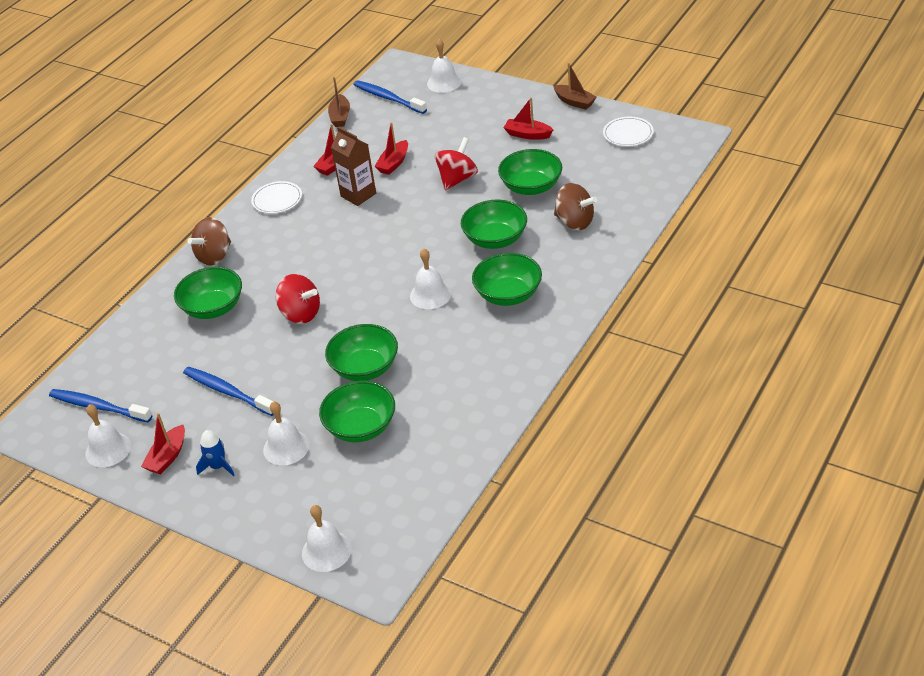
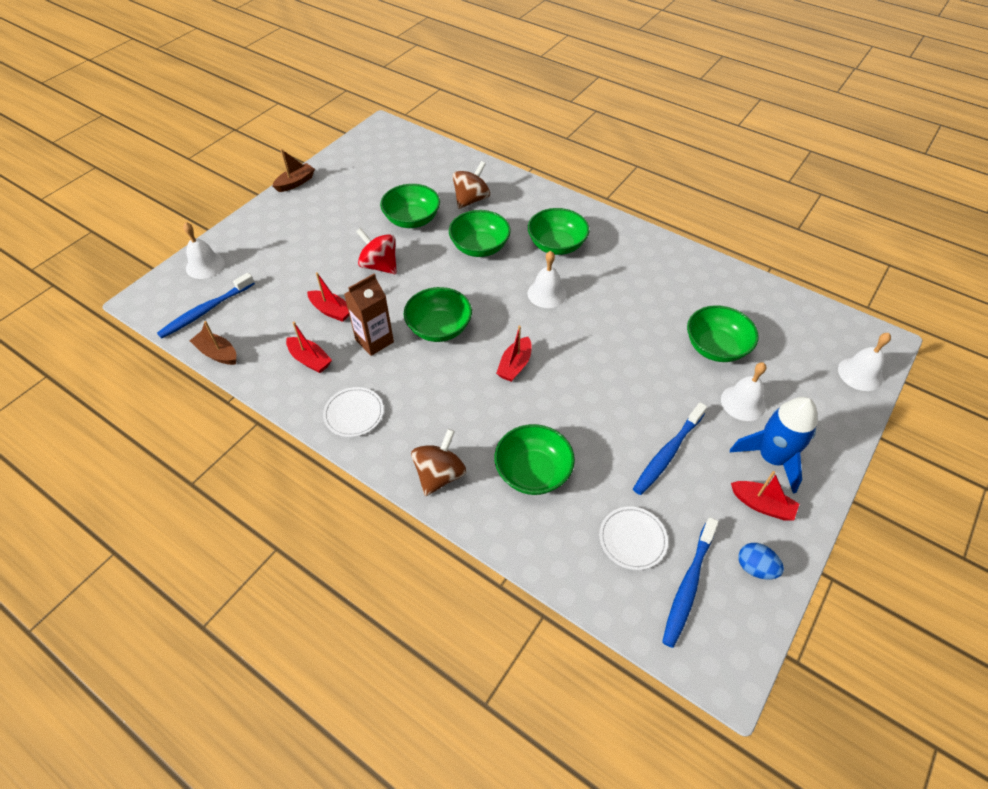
camera: 90 degrees left, 10 degrees up
white bell [85,404,131,467] -> blue egg [738,543,784,579]
brown spinning top [187,217,231,265] -> brown spinning top turned 105 degrees counterclockwise [411,429,466,496]
blue rocket [196,430,234,476] -> blue rocket [730,397,818,494], size x1.88
red spinning top [275,274,320,324] -> none
green bowl [325,324,398,381] -> green bowl moved to [404,287,472,342]
brown boat [328,77,350,127] -> brown boat turned 150 degrees counterclockwise [190,321,236,365]
red boat [504,97,553,140] -> red boat moved to [496,326,532,382]
white plate [603,117,654,147] -> white plate moved to [599,506,668,570]

